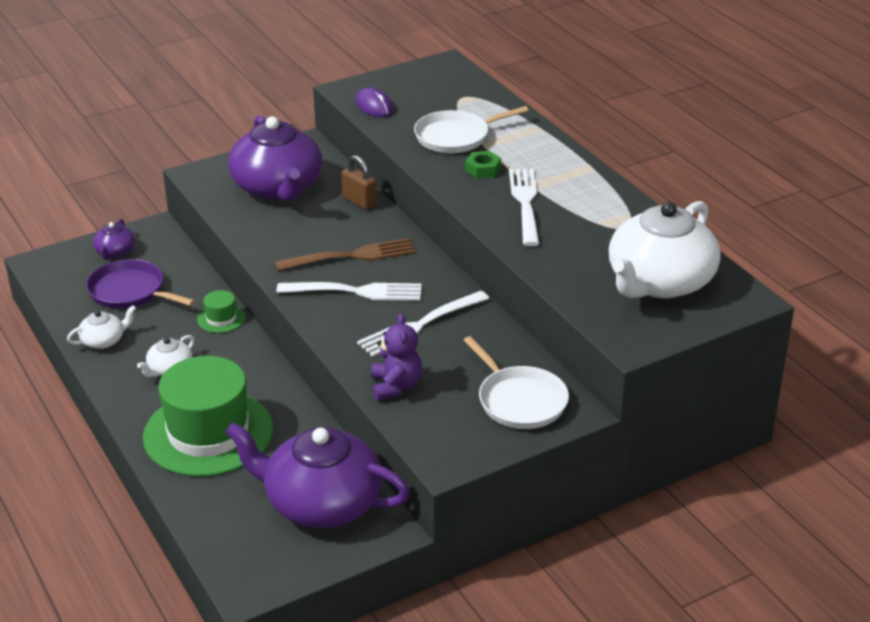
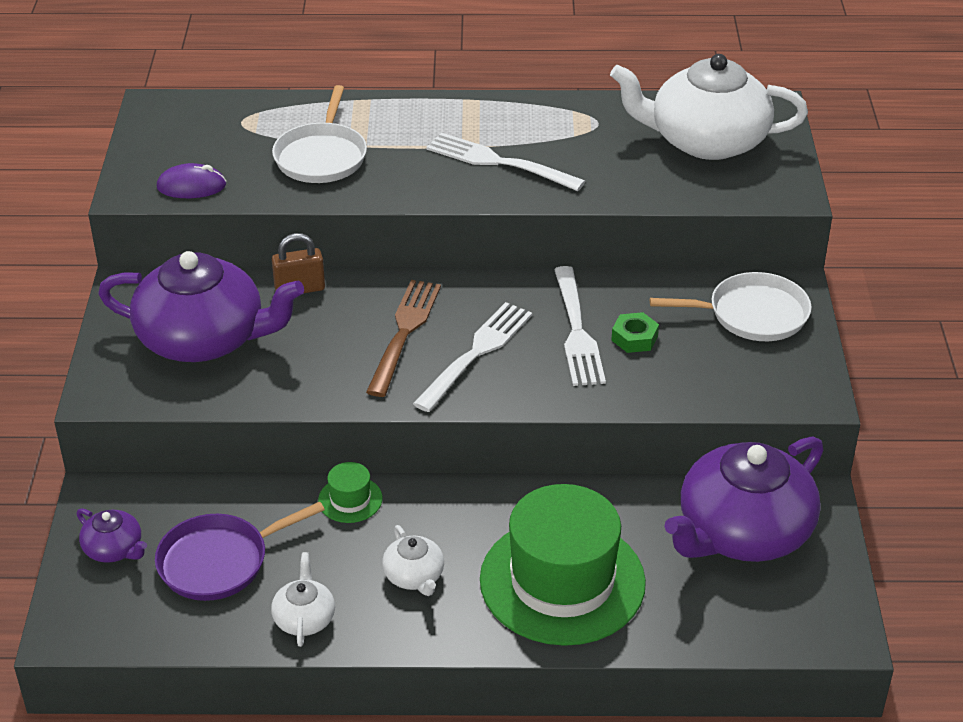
camera: 60 degrees left, 5 degrees up
purple teddy bear [371,313,422,401] -> none
green nut [465,151,501,178] -> green nut moved to [611,312,659,353]
white teapot [609,201,720,298] -> white teapot turned 120 degrees clockwise [610,54,808,160]

